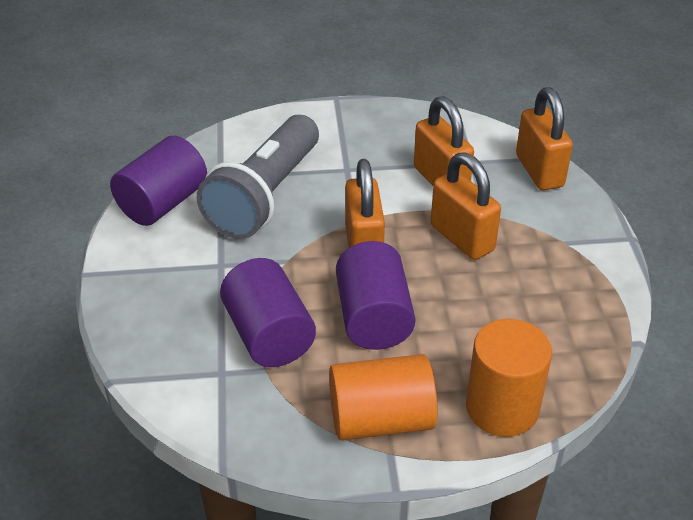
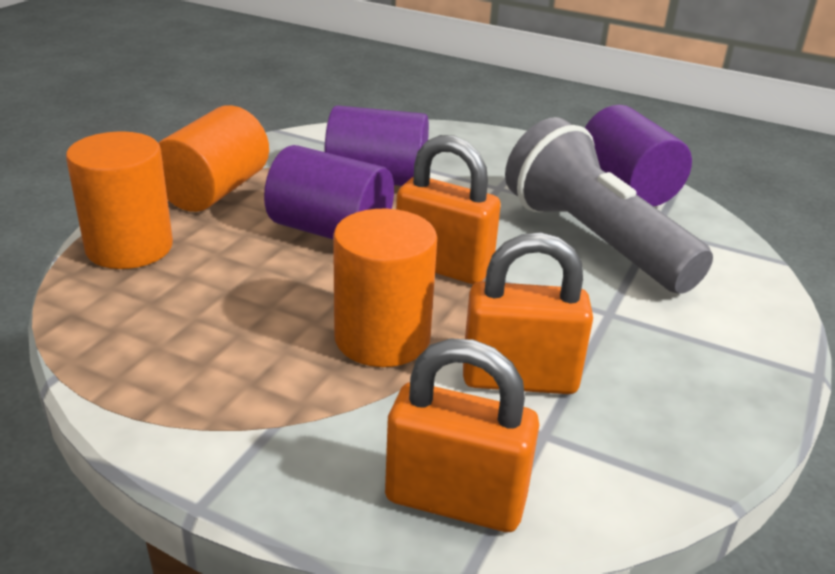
camera: 120 degrees right, 10 degrees down
orange padlock [431,152,501,260] -> orange cylinder [333,209,437,367]

